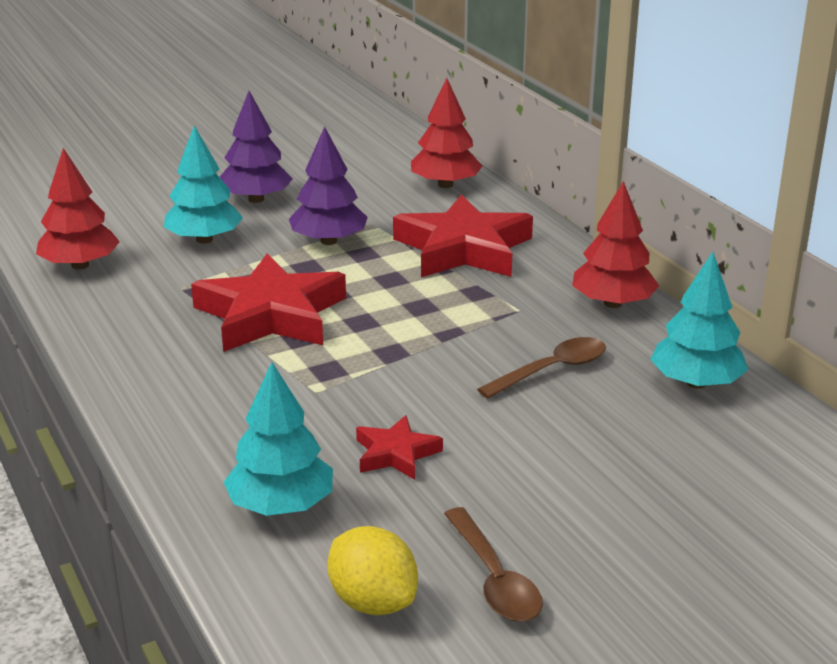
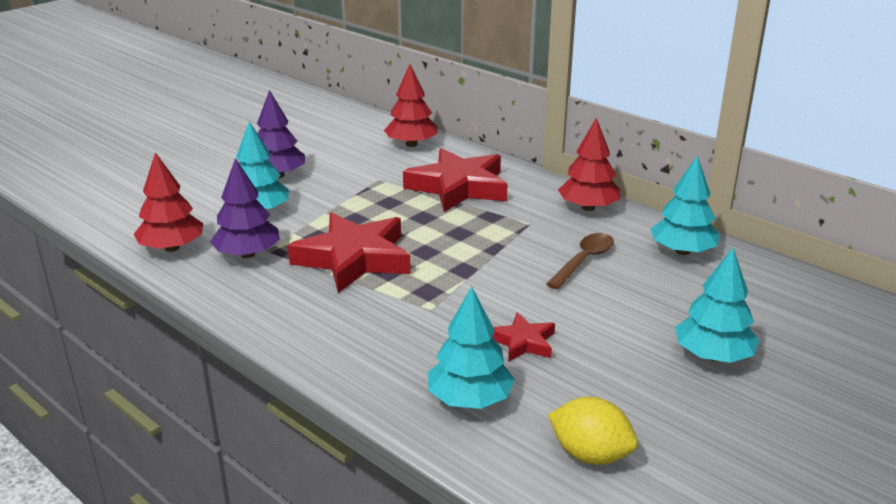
camera: 20 degrees left, 0 degrees up
purple tree [289,126,368,245] -> purple tree moved to [210,158,280,258]
brown spoon [444,507,543,622] -> none
none -> turquoise tree [675,248,759,363]

